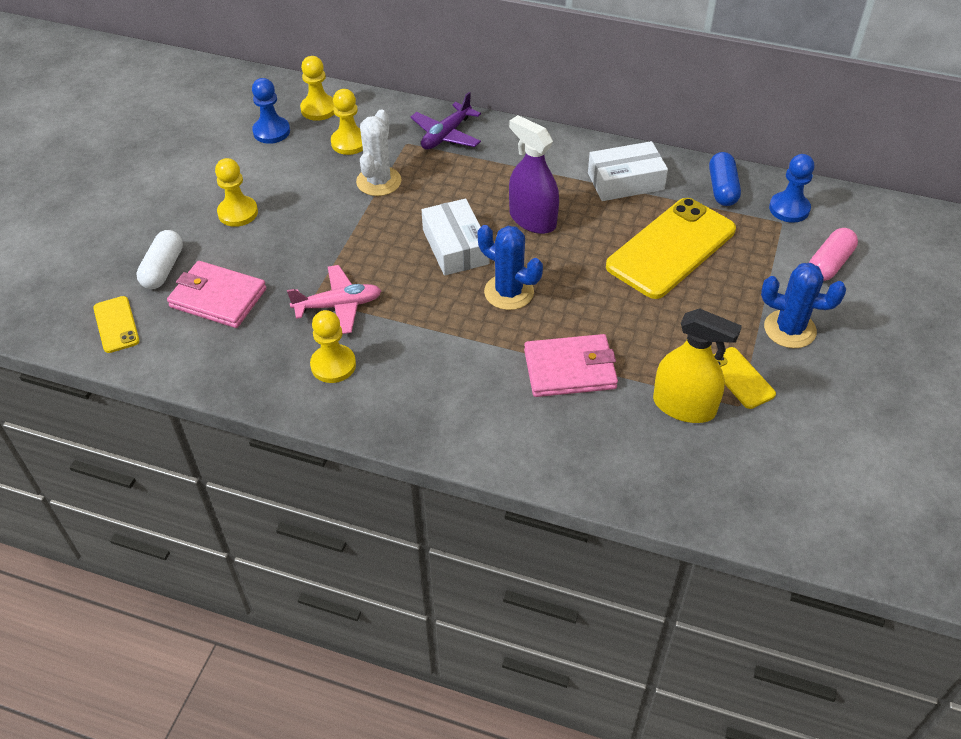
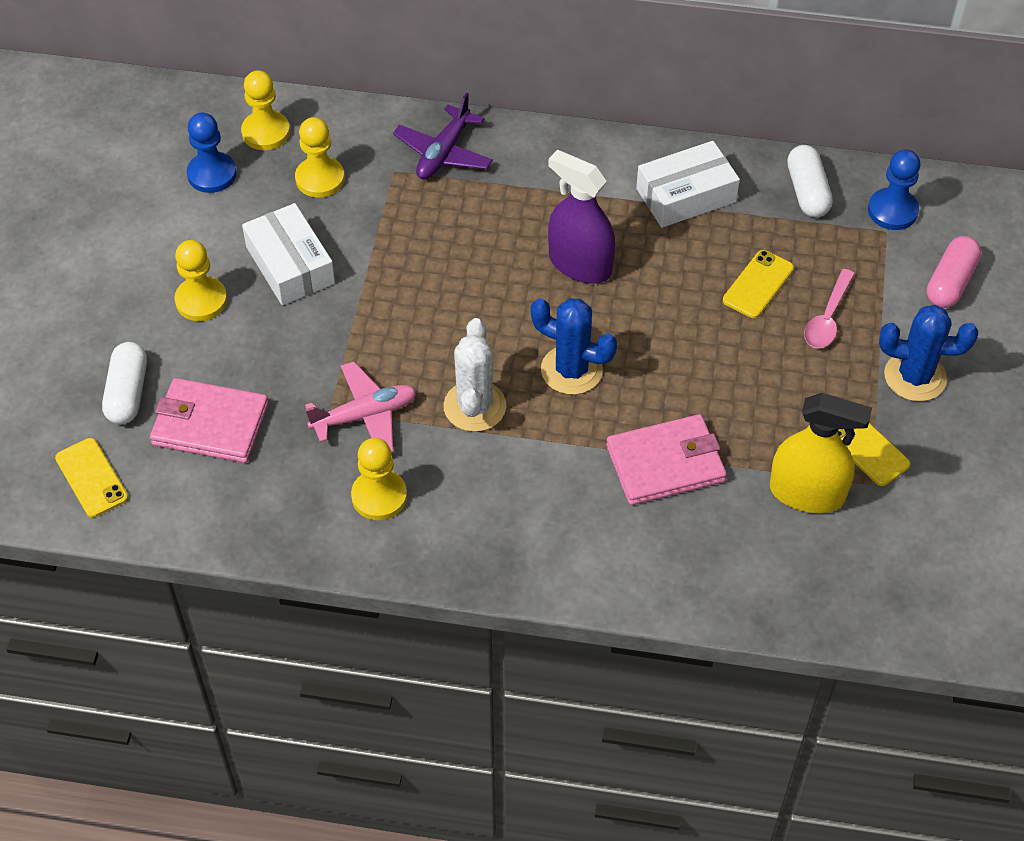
camera: 10 degrees left, 5 degrees up
white cactus [356,110,401,196] -> white cactus moved to [444,318,506,432]
white box [422,198,489,276] -> white box moved to [242,203,335,305]
yellow phone [606,198,736,299] -> yellow phone [723,250,794,318], size x0.48
blue capsule [709,152,741,206] -> white capsule [787,145,833,217]
none -> pink spoon [804,269,855,349]

